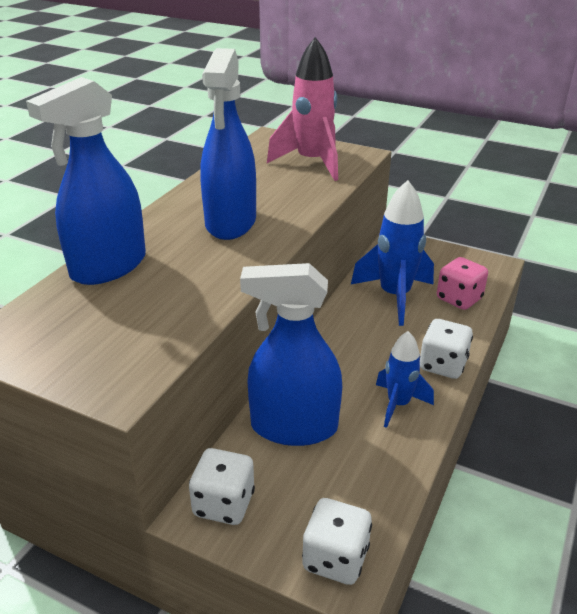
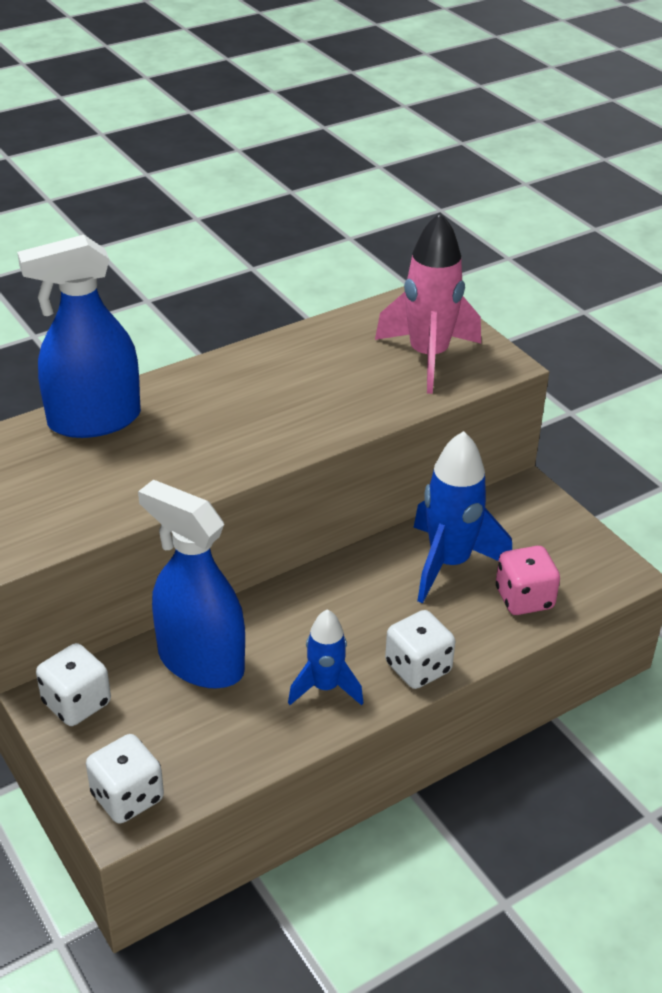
camera: 30 degrees right, 5 degrees up
blue spray bottle [201,48,256,240] -> none

